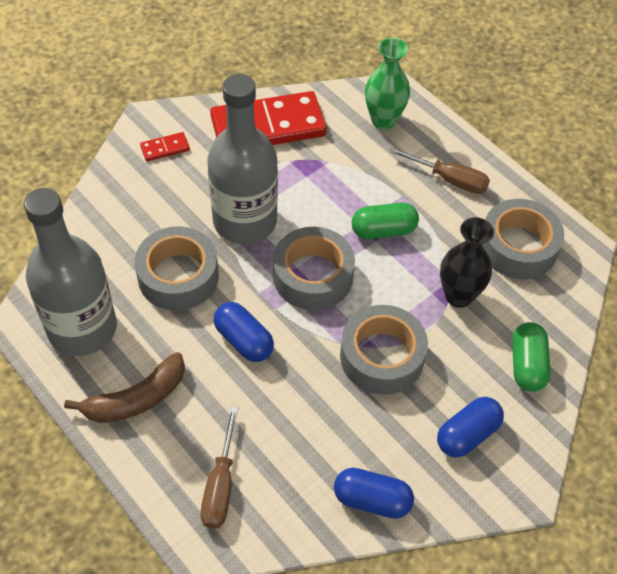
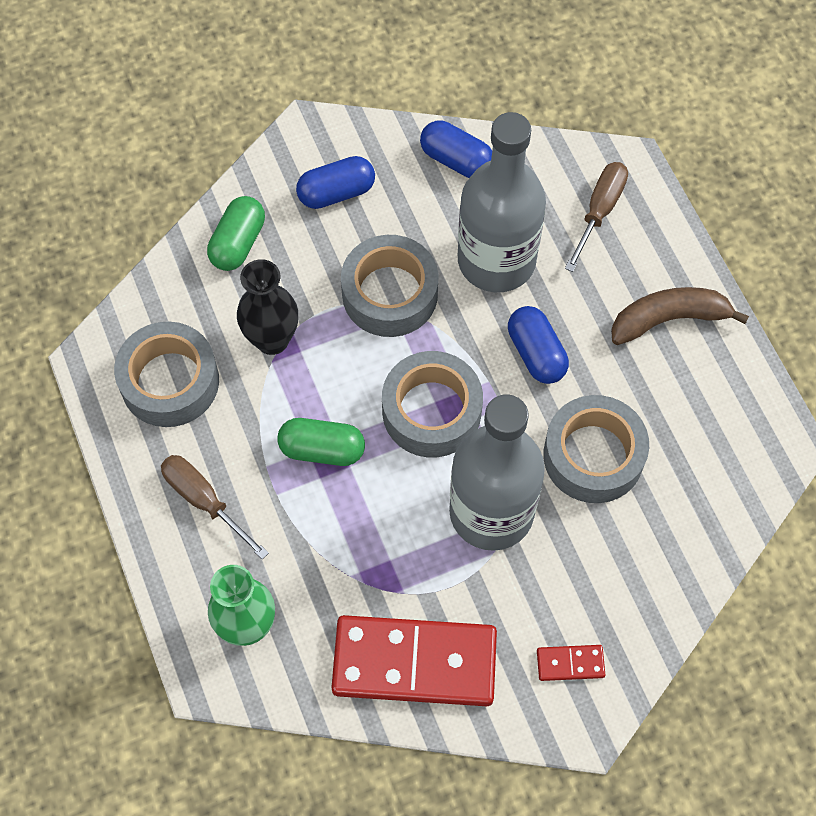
camera: 160 degrees left, 10 degrees up
grey bottle [24,188,117,356] -> grey bottle moved to [458,112,546,292]

